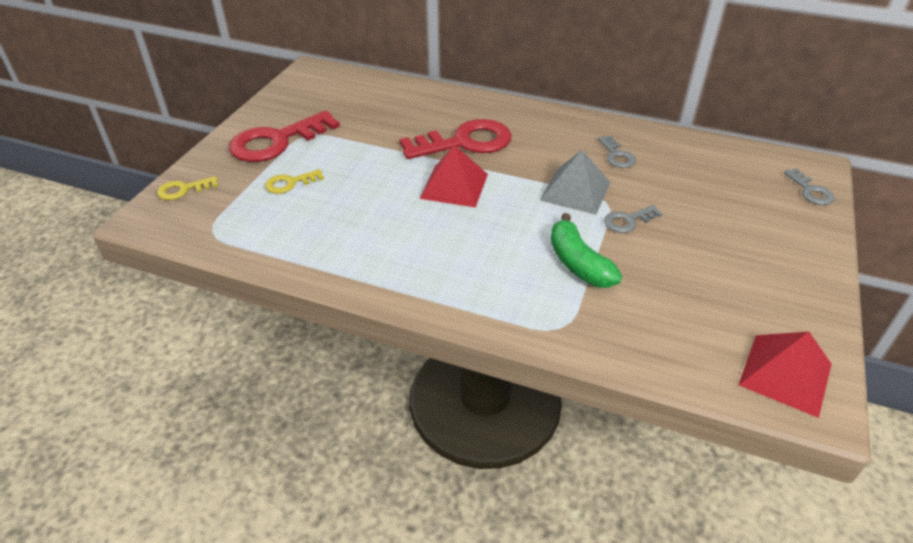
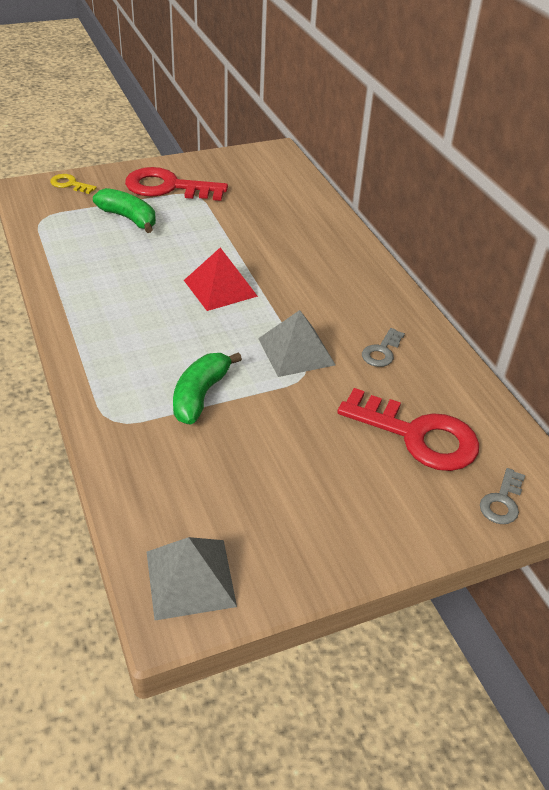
camera: 45 degrees right, 0 degrees up
yellow key [265,169,324,194] -> green banana [93,188,156,233]
red key [400,119,512,159] -> red key moved to [337,388,479,471]
grey key [604,205,663,233] -> none
red pyramid [739,331,832,418] -> grey pyramid [147,537,237,620]

